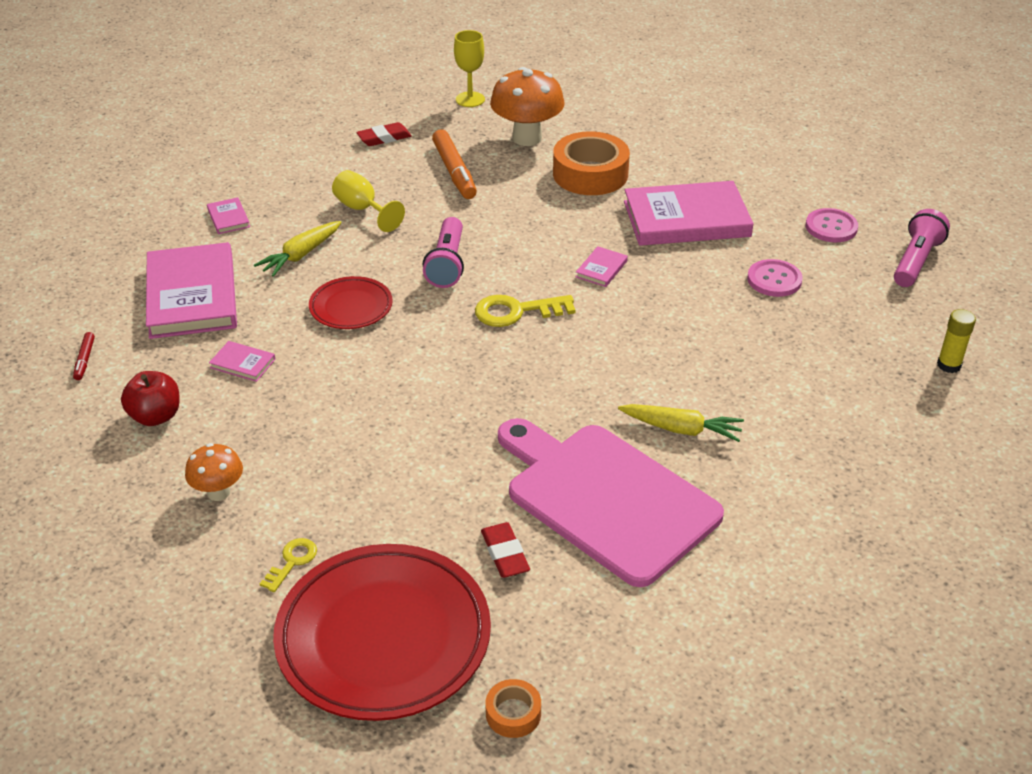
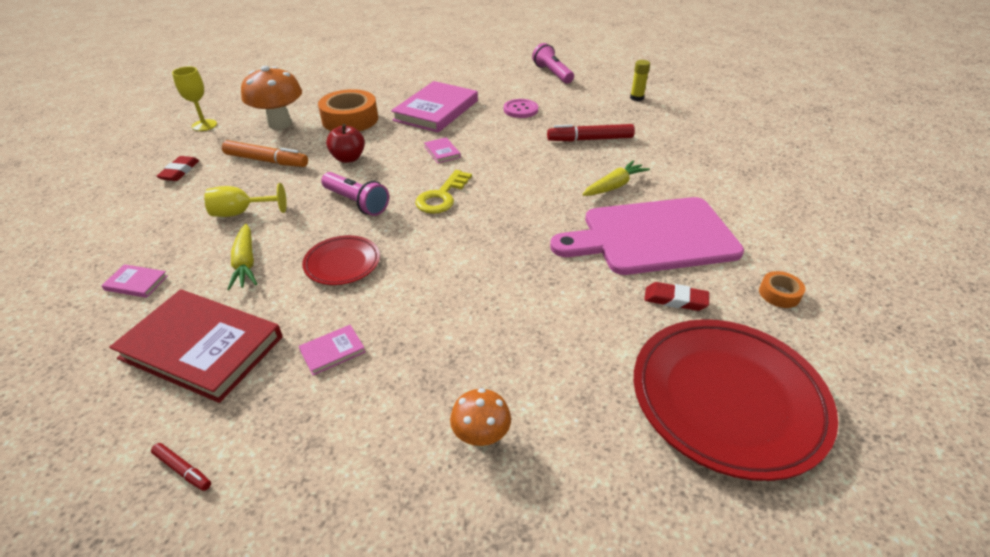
camera: 55 degrees left, 0 degrees up
red apple [121,371,180,426] -> red apple moved to [326,124,365,163]
pink book [146,242,237,339] -> red book [109,289,283,403]
yellow key [260,538,317,592] -> none
orange tape [486,679,541,738] -> orange tape moved to [759,271,805,308]
pink button [806,208,858,242] -> none
none -> red marker [547,124,635,142]

